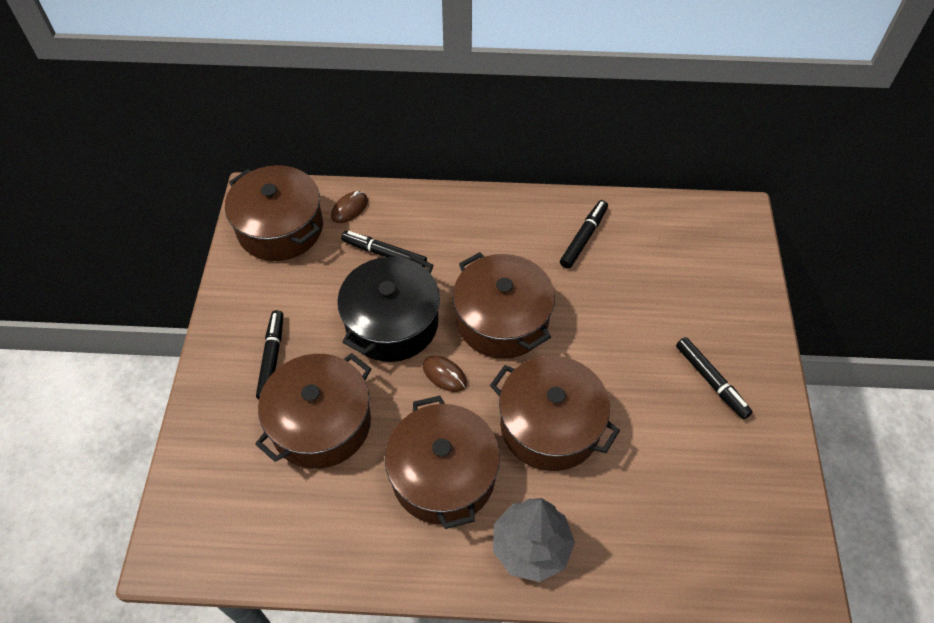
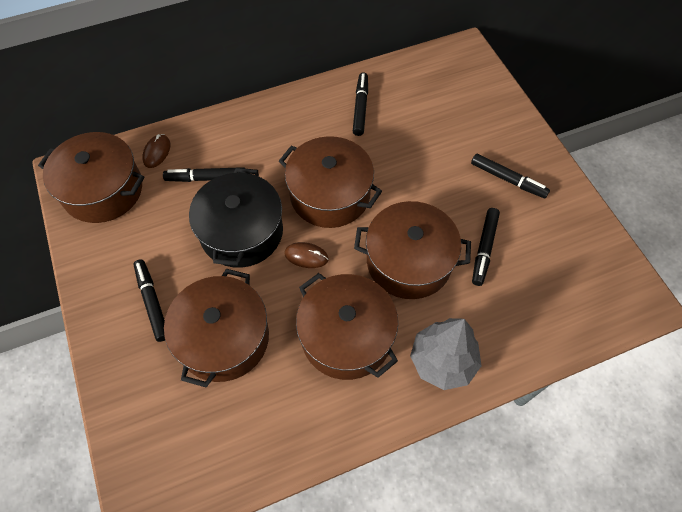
camera: 25 degrees left, 5 degrees up
none -> black marker [472,208,500,286]

